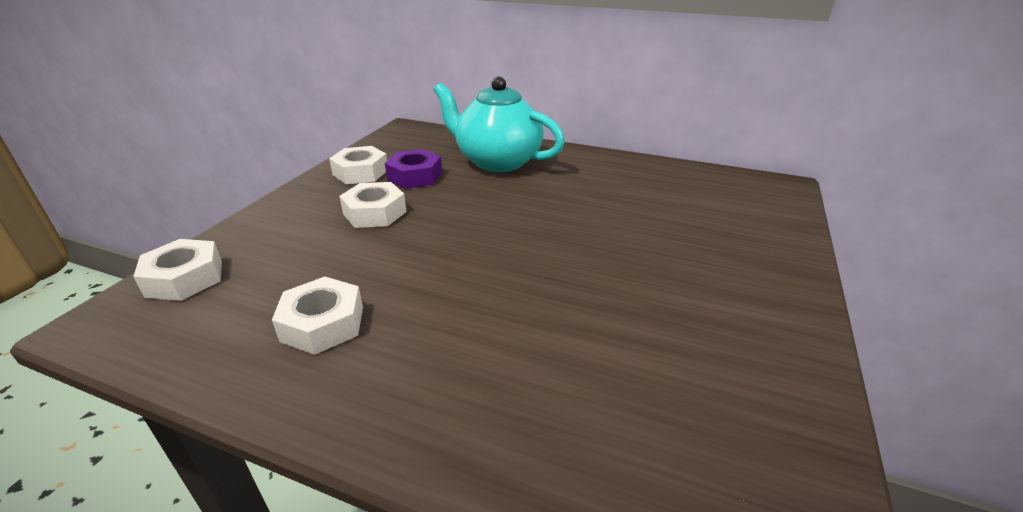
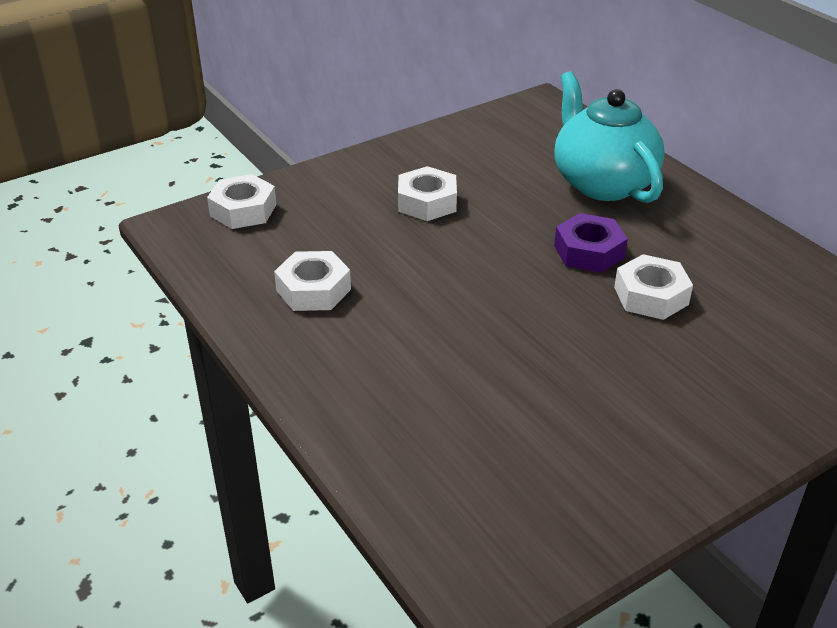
camera: 35 degrees right, 5 degrees up
white nut [329,146,387,184] -> white nut moved to [614,254,693,320]
purple nut [385,149,442,189] -> purple nut moved to [554,213,628,273]

